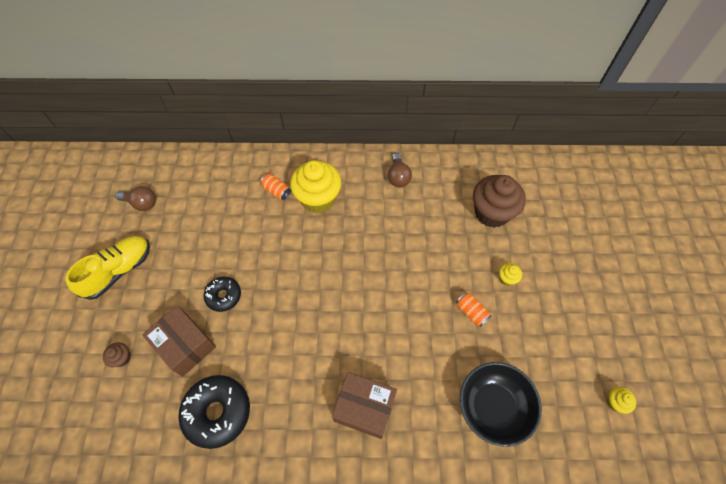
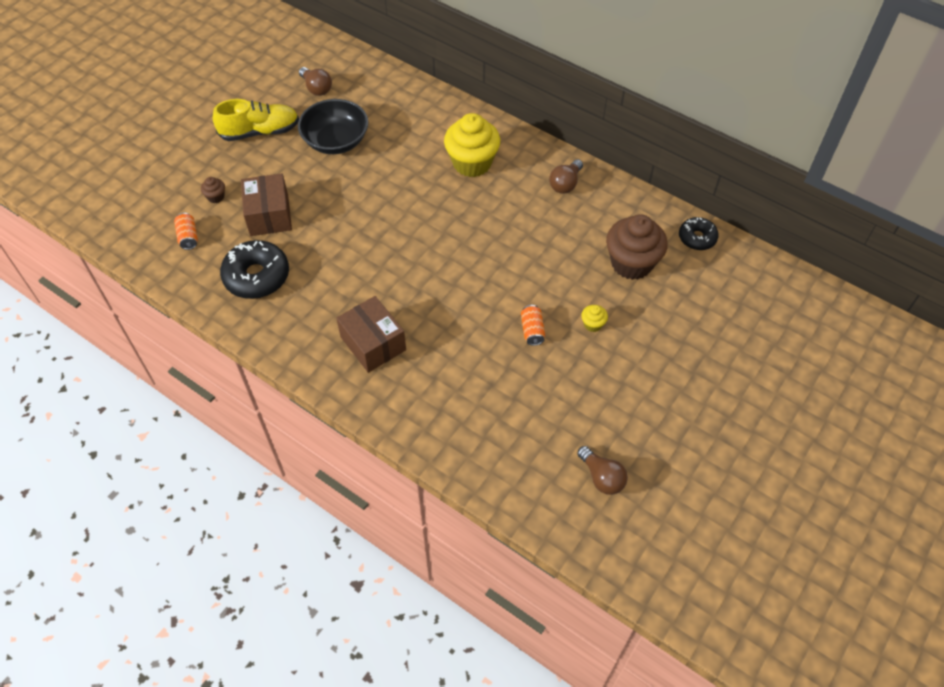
camera: 35 degrees right, 5 degrees down
black donut [204,277,241,312] -> black donut moved to [679,217,719,250]
orange can [260,174,291,200] -> orange can moved to [174,213,198,250]
black bowl [460,362,542,447] -> black bowl moved to [298,99,368,154]
yellow cupcake [607,387,636,414] -> brown light bulb [577,446,628,495]

